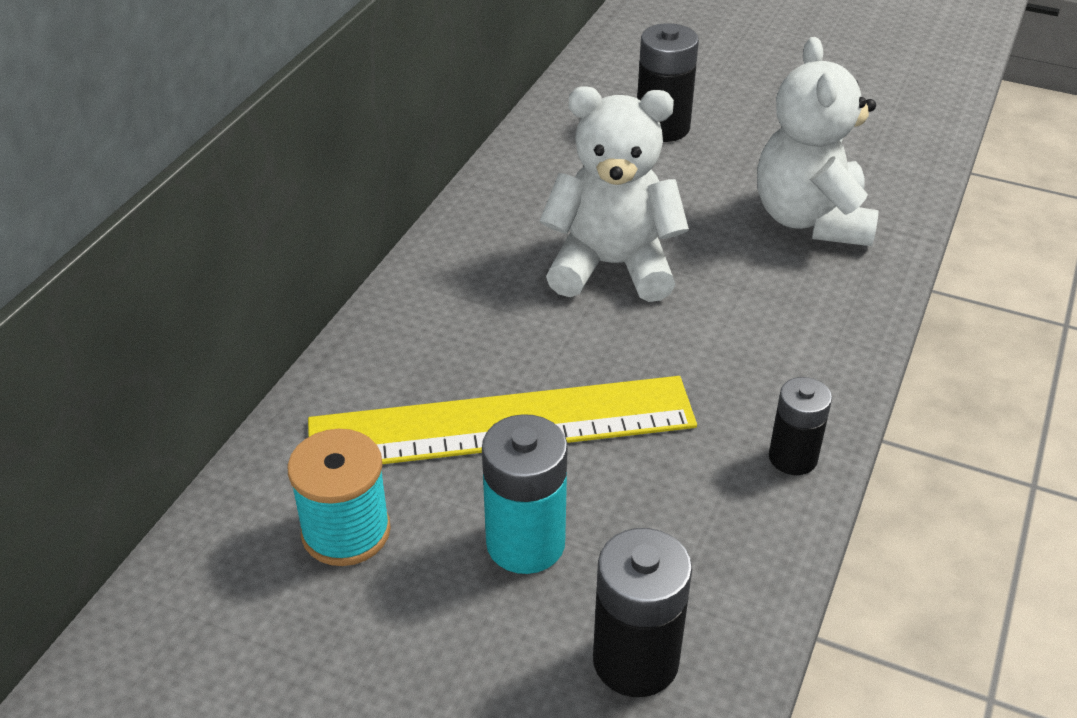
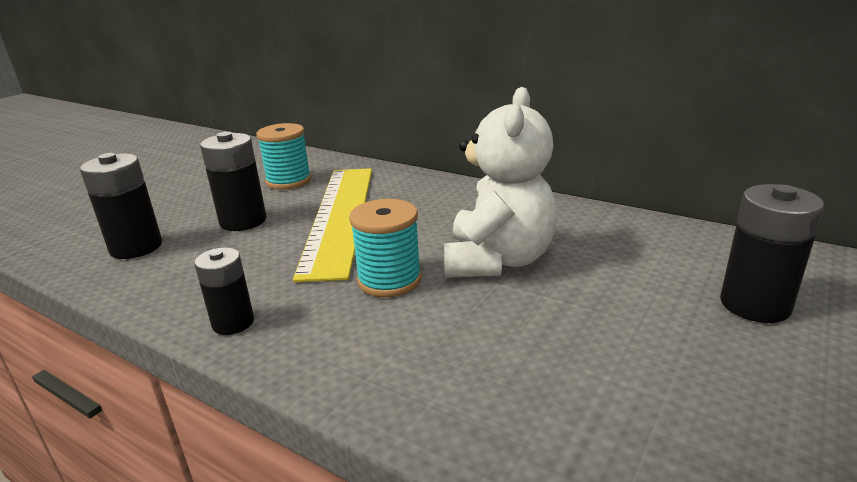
camera: 100 degrees right, 15 degrees down
turquoise battery [482,414,568,574] -> black battery [200,132,266,231]
white teddy bear [757,37,879,246] -> none
none -> turquoise spool [349,199,422,297]

